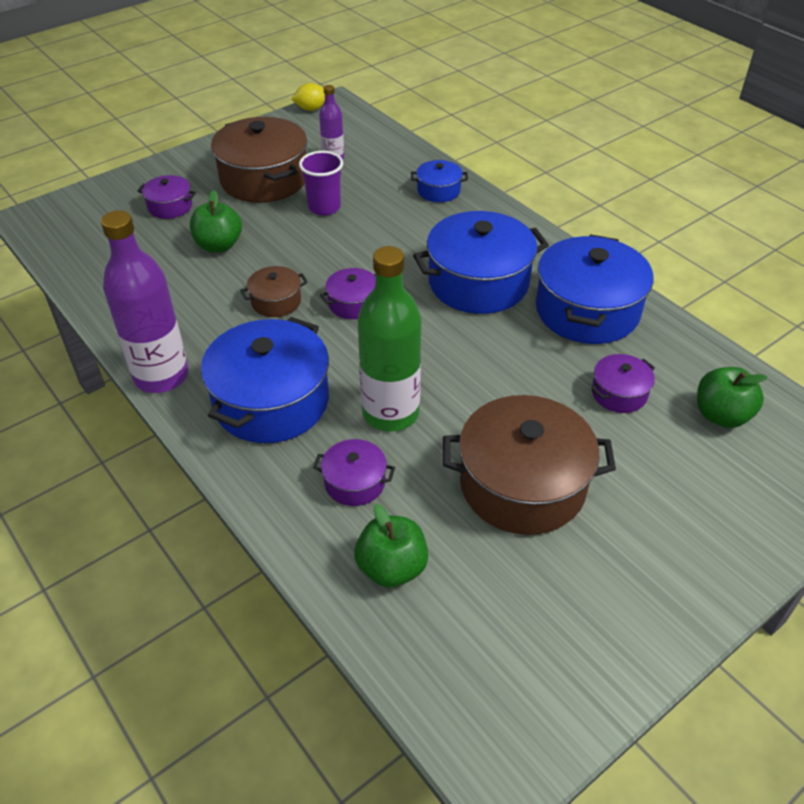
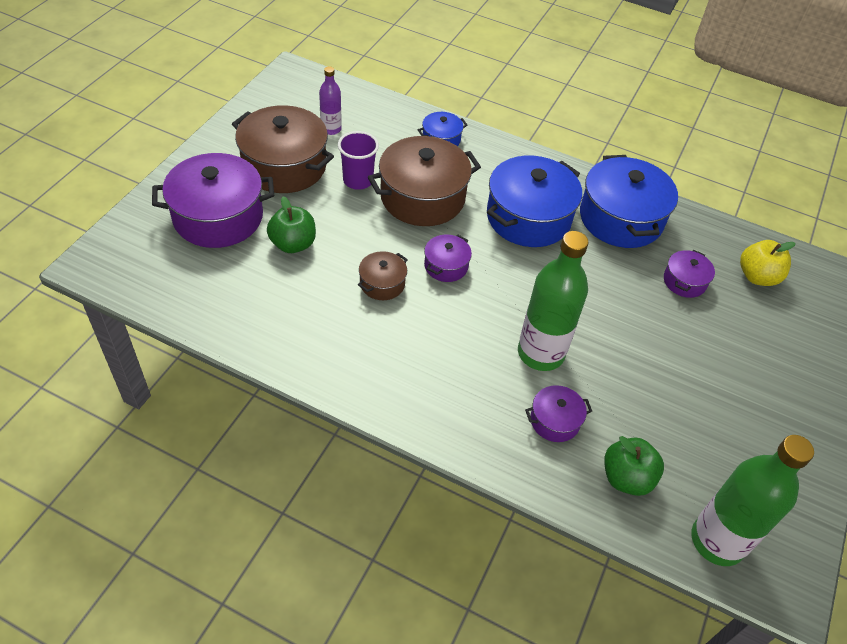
camera: 30 degrees left, 5 degrees up
purple bottle [101,210,189,393] -> none
purple pot [138,175,196,219] -> purple pot [152,153,274,248], size x2.06
blue pot [201,317,329,443] -> none
yellow lemon [291,83,325,111] -> none
brown pot [443,395,616,535] -> brown pot moved to [368,136,481,226]
green apple [697,367,768,428] -> yellow apple [740,240,795,286]
none -> green bottle [691,435,814,566]

